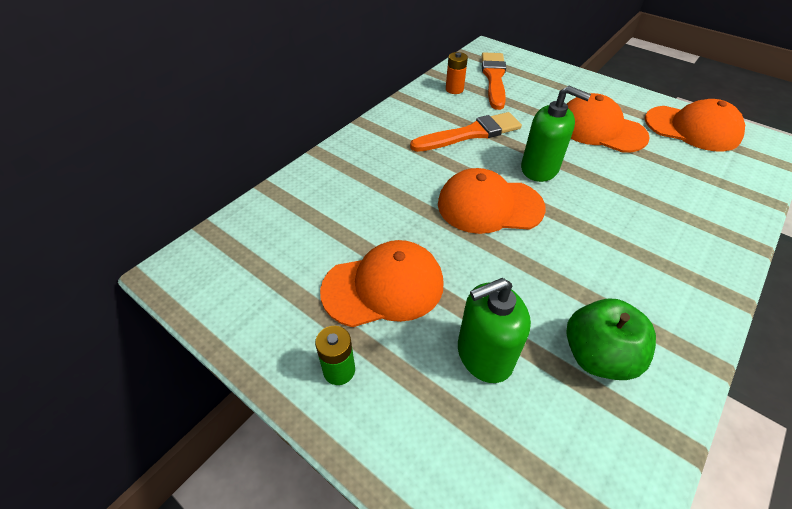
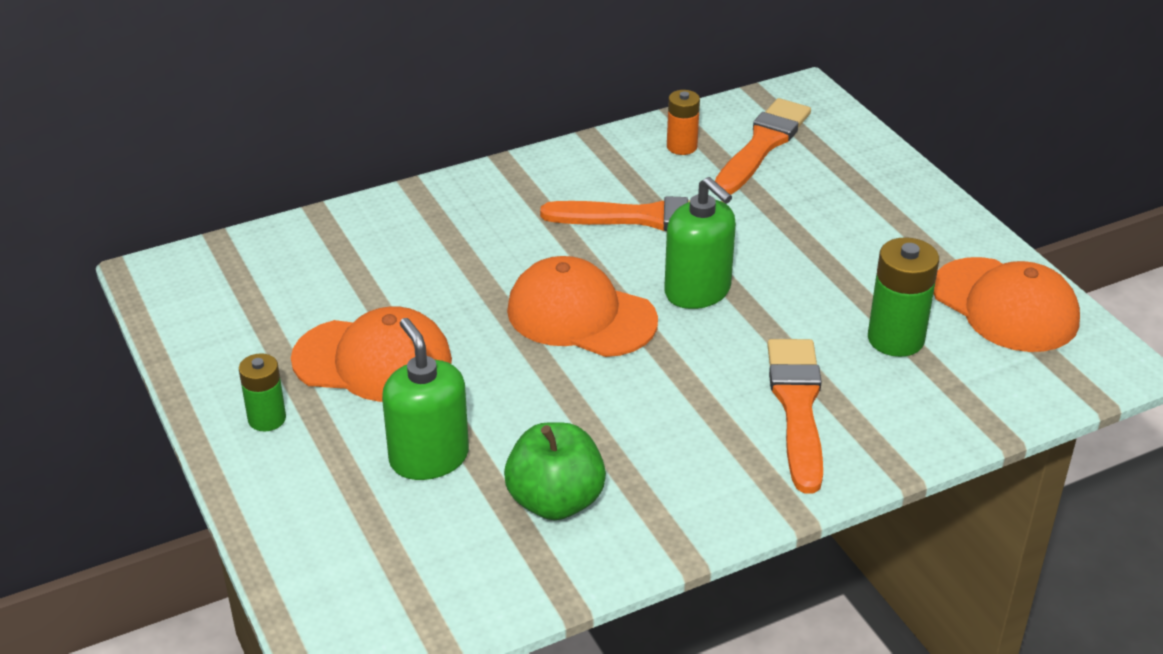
camera: 25 degrees right, 10 degrees down
green soap dispenser [458,278,531,383] -> green soap dispenser turned 60 degrees clockwise [382,318,469,480]
orange cap [567,93,650,153] -> none
none -> orange brush [767,339,823,493]
none -> green battery [868,237,939,357]

